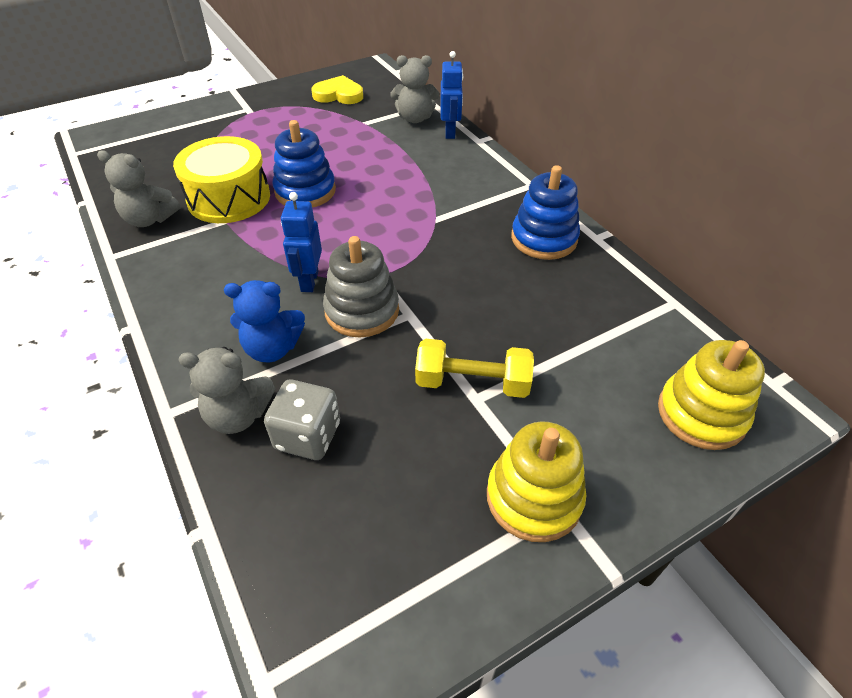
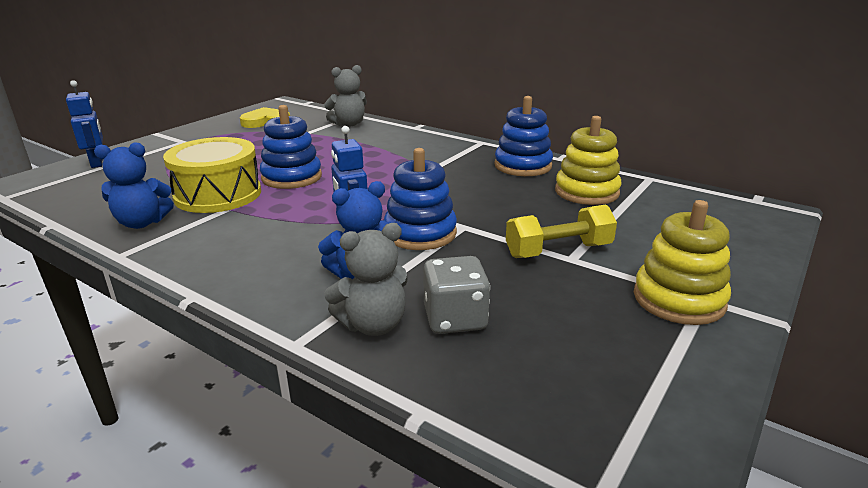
camera: 25 degrees left, 20 degrees down
grey teddy bear [97,150,180,227] -> blue teddy bear [94,142,174,229]
grey stacking toy [323,236,399,338] -> blue stacking toy [384,148,457,250]
blue robot [440,51,463,139] -> blue robot moved to [66,80,103,168]
yellow stacking toy [658,340,765,450] -> yellow stacking toy moved to [555,116,622,205]

